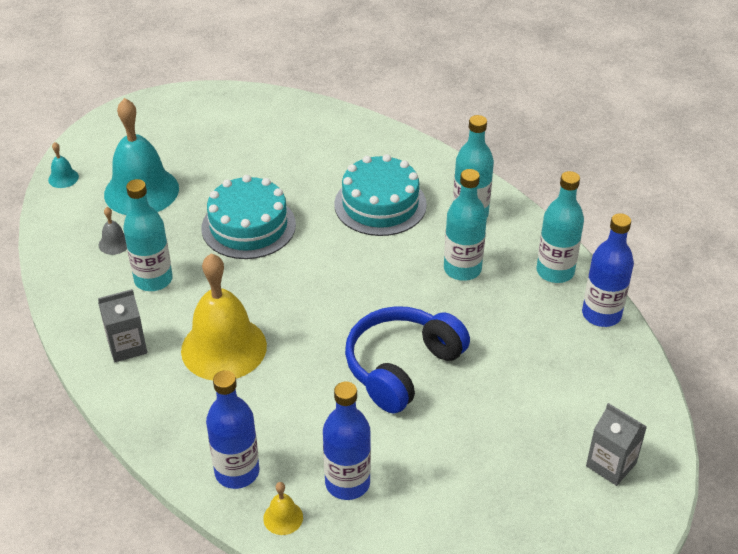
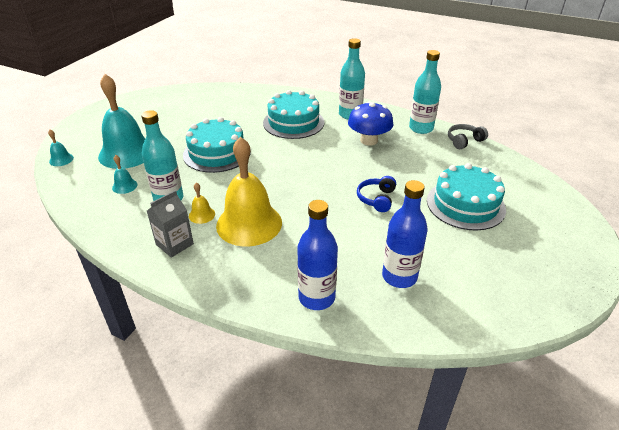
camera: 25 degrees left, 5 degrees down
grey bell [99,207,127,255] -> turquoise bell [112,155,138,194]
yellow bell [263,482,303,535] -> yellow bell moved to [189,183,215,224]
blue headphones [345,306,470,413] -> blue headphones [357,176,396,212], size x0.51
turquoise bottle [444,169,487,281] -> blue mushroom [348,101,393,146]
blue bottle [582,213,634,327] -> grey headphones [448,124,488,149]
grey carton [586,403,647,486] -> none
none -> turquoise cake [427,163,506,230]

